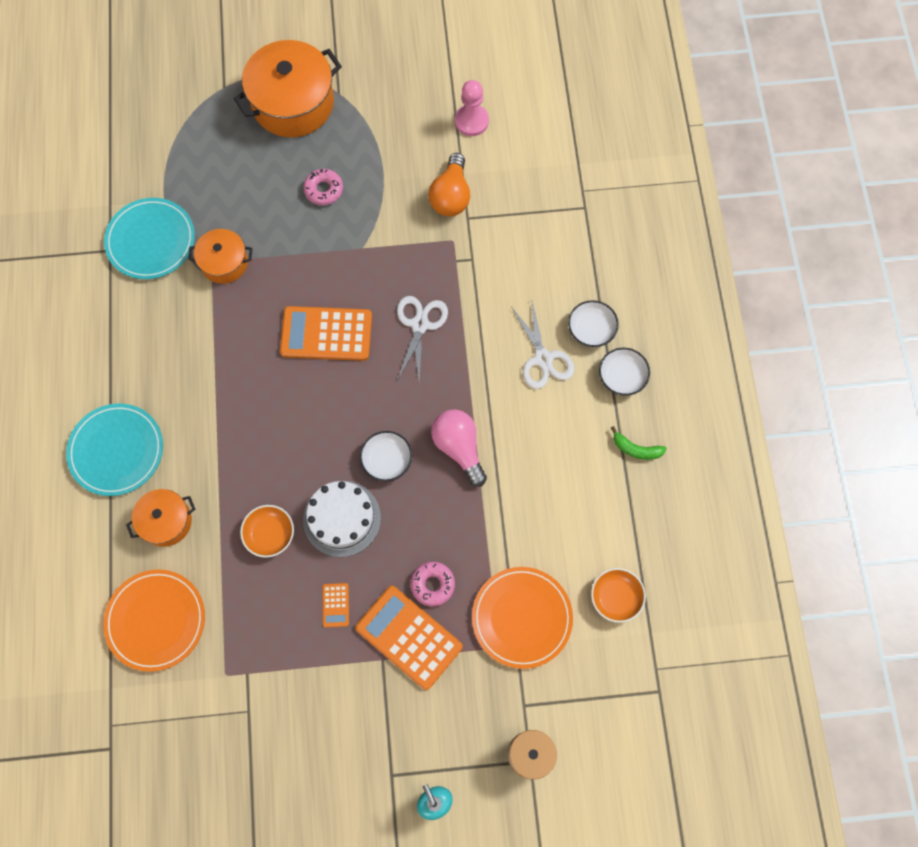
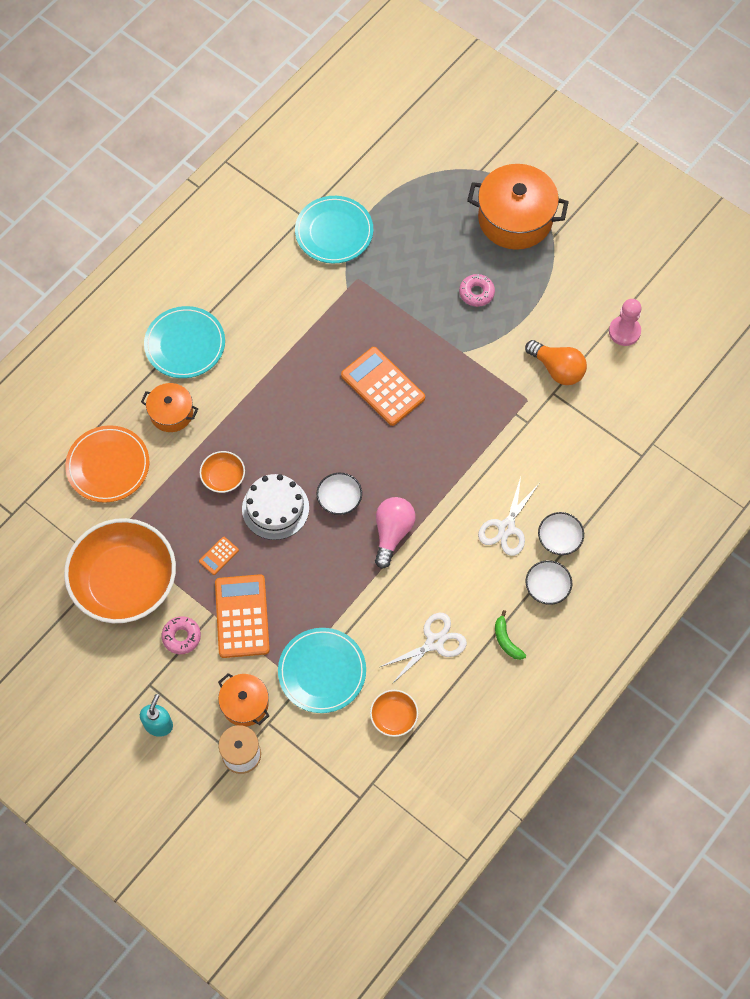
camera: 45 degrees right, 5 degrees down
orange pot [188,229,252,284] -> orange pot moved to [218,673,269,726]
white scissors [397,296,448,385] -> white scissors moved to [380,613,467,684]
pink donut [410,562,455,606] -> pink donut moved to [162,616,201,654]
orange light bulb [428,153,470,216] -> orange light bulb turned 105 degrees counterclockwise [525,340,587,385]
orange plate [472,567,573,669] -> turquoise plate [278,628,366,713]
none -> orange bowl [64,518,176,623]

